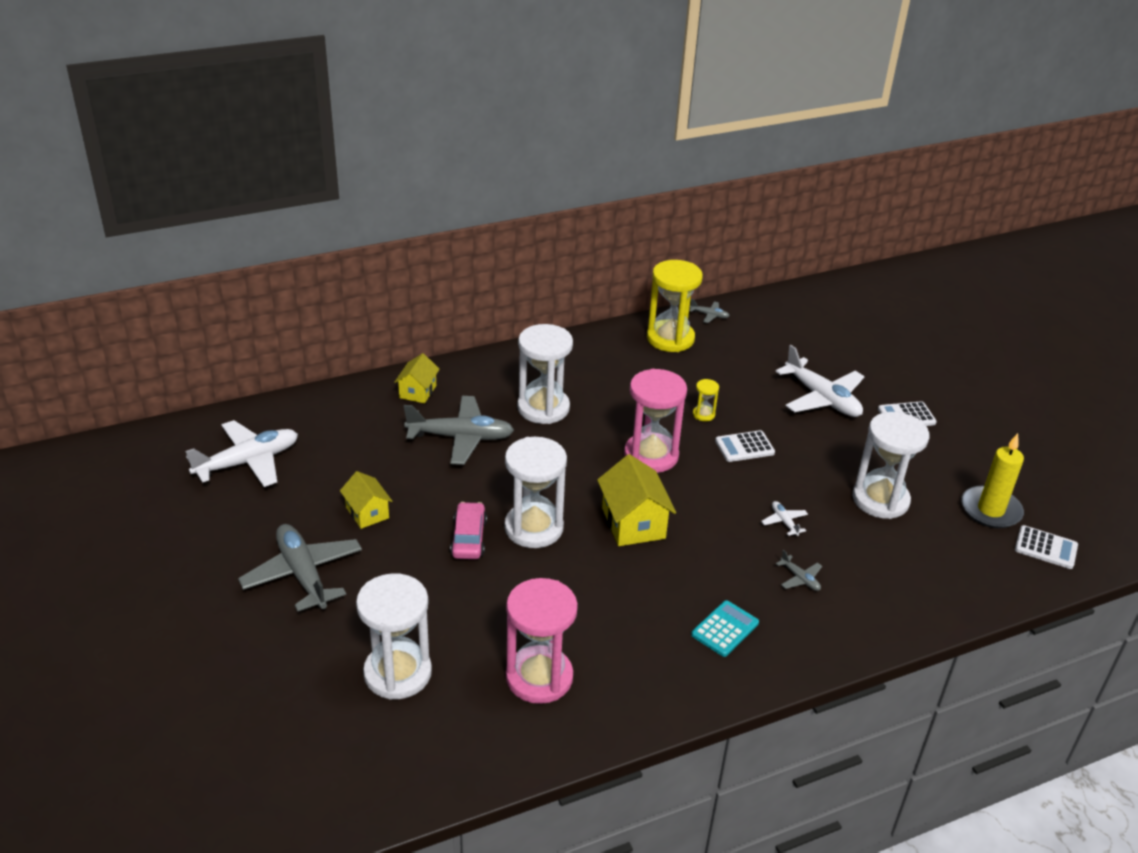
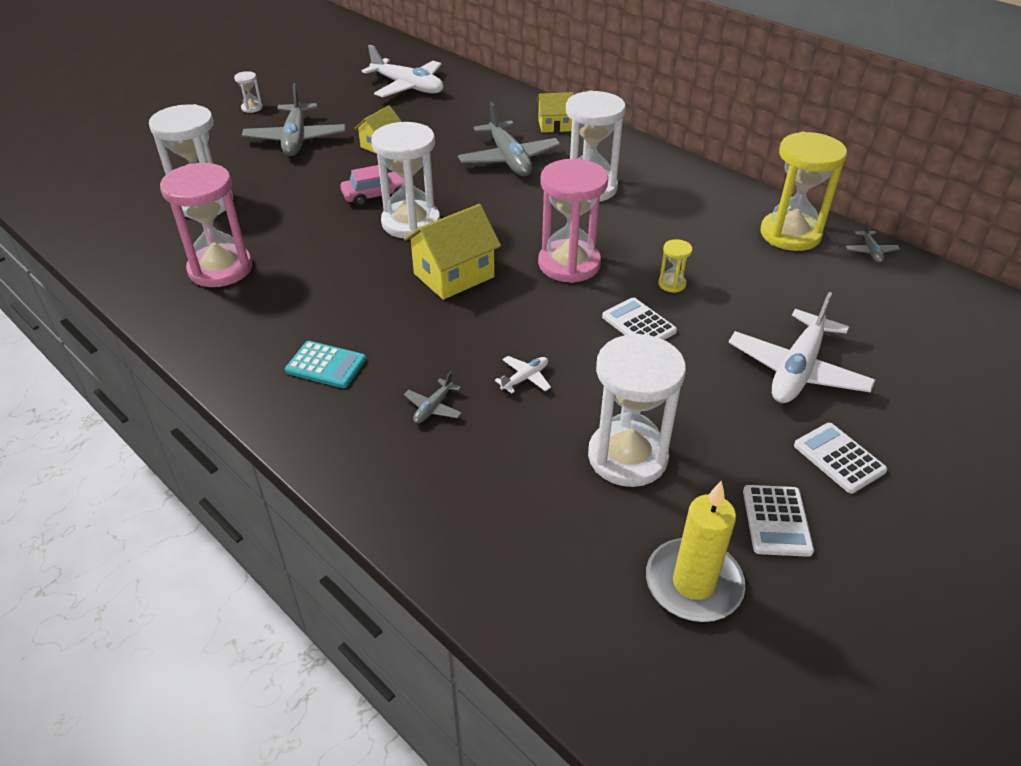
camera: 70 degrees right, 5 degrees up
grey plane [238,524,362,612] -> grey plane turned 135 degrees clockwise [242,83,345,156]
white calculator [1015,525,1078,569] -> white calculator moved to [743,485,814,557]
none -> white hourglass [234,71,263,113]

